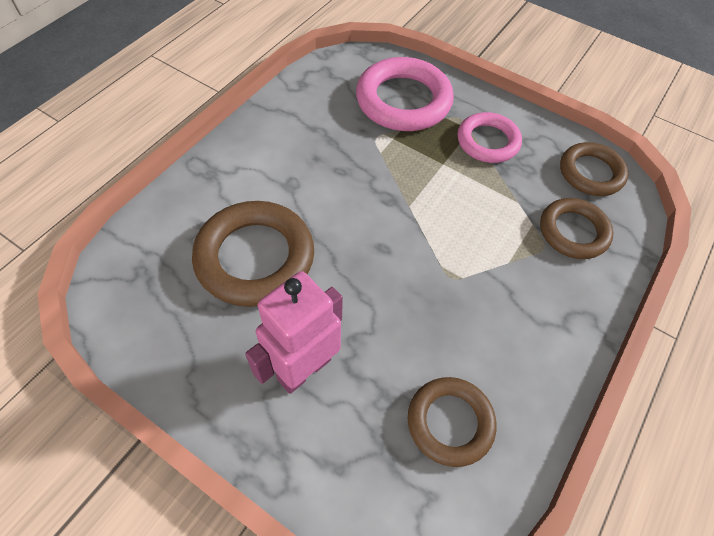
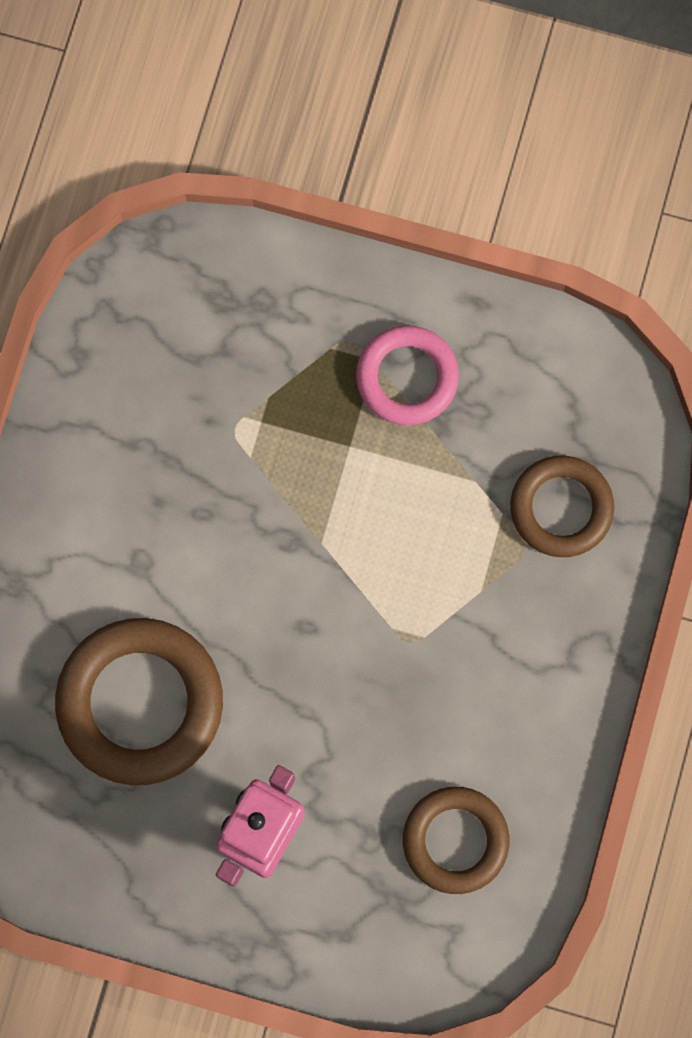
camera: 15 degrees left, 20 degrees up
pink ring [356,57,454,131] -> none
brown ring [560,142,628,196] -> none

